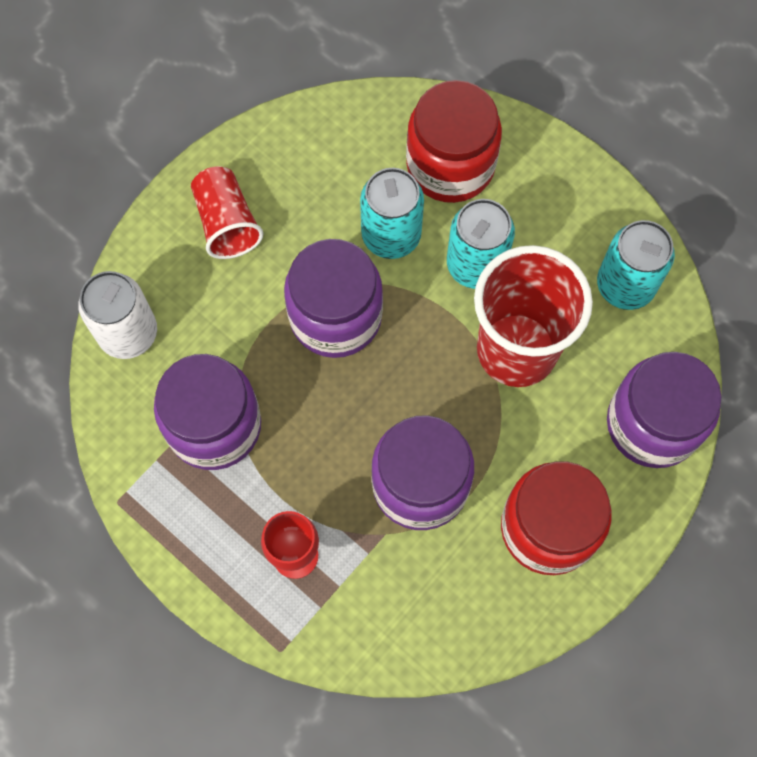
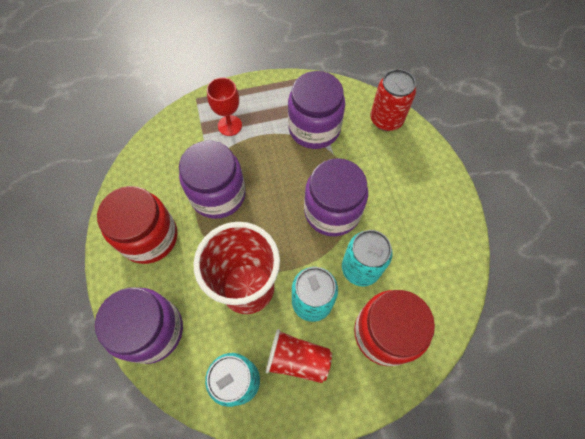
camera: 125 degrees right, 5 degrees down
white can [78,271,157,359] -> red can [371,69,416,131]
red cup [191,166,263,259] -> red cup moved to [266,329,332,383]

